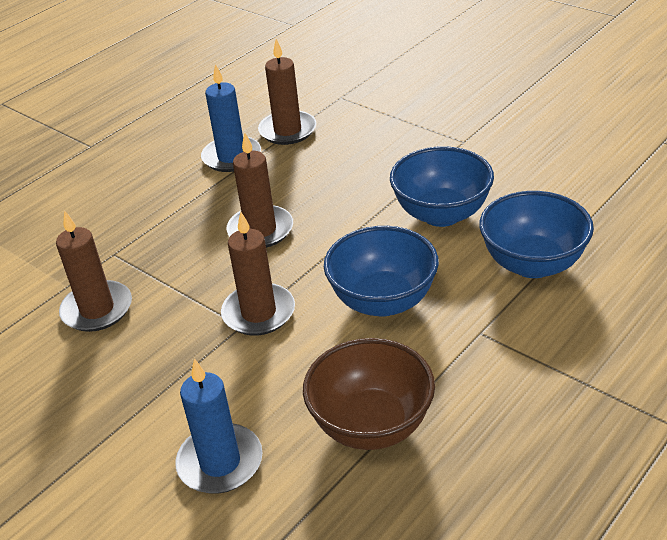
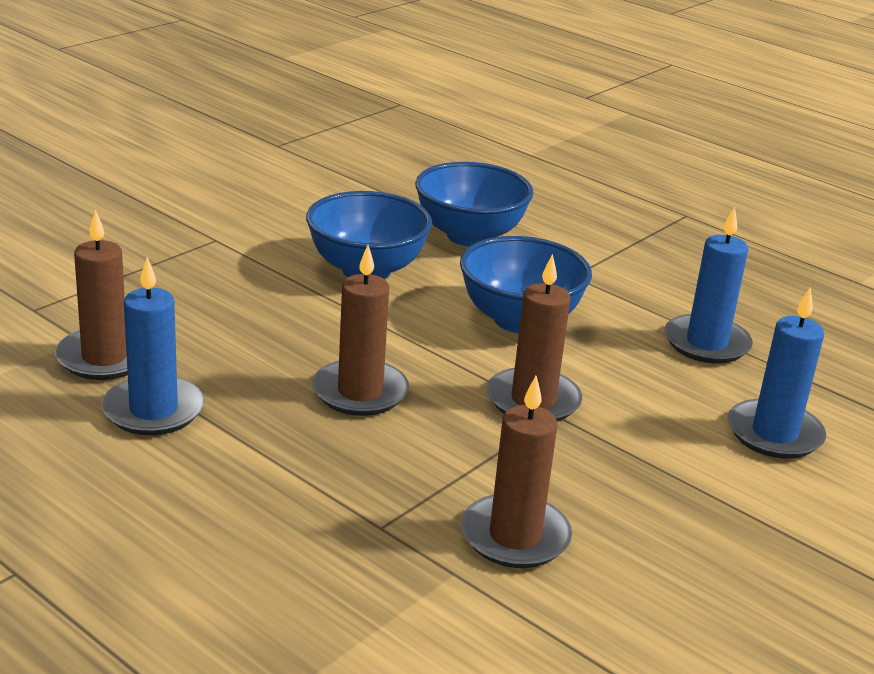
camera: 95 degrees left, 10 degrees down
brown bowl [303,338,435,450] -> blue candle [665,207,753,364]

